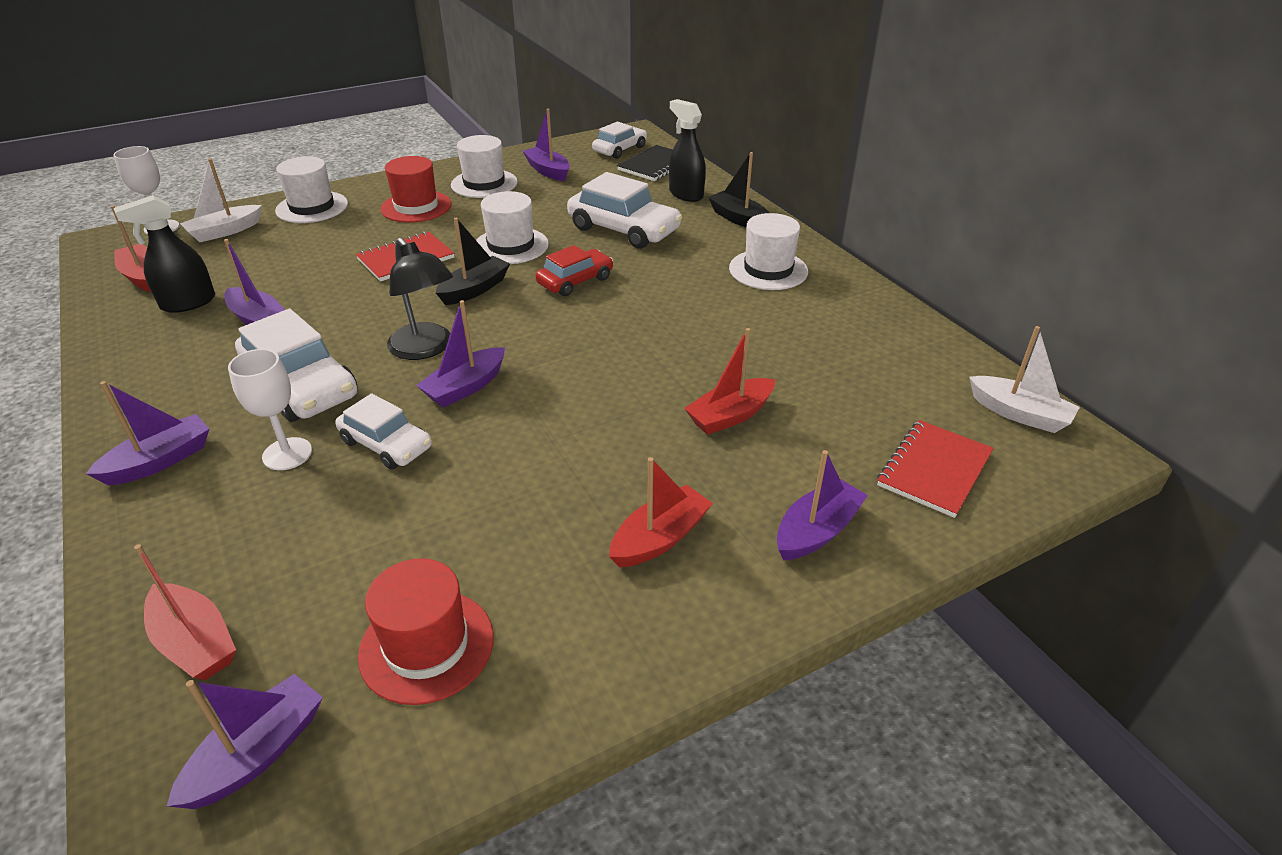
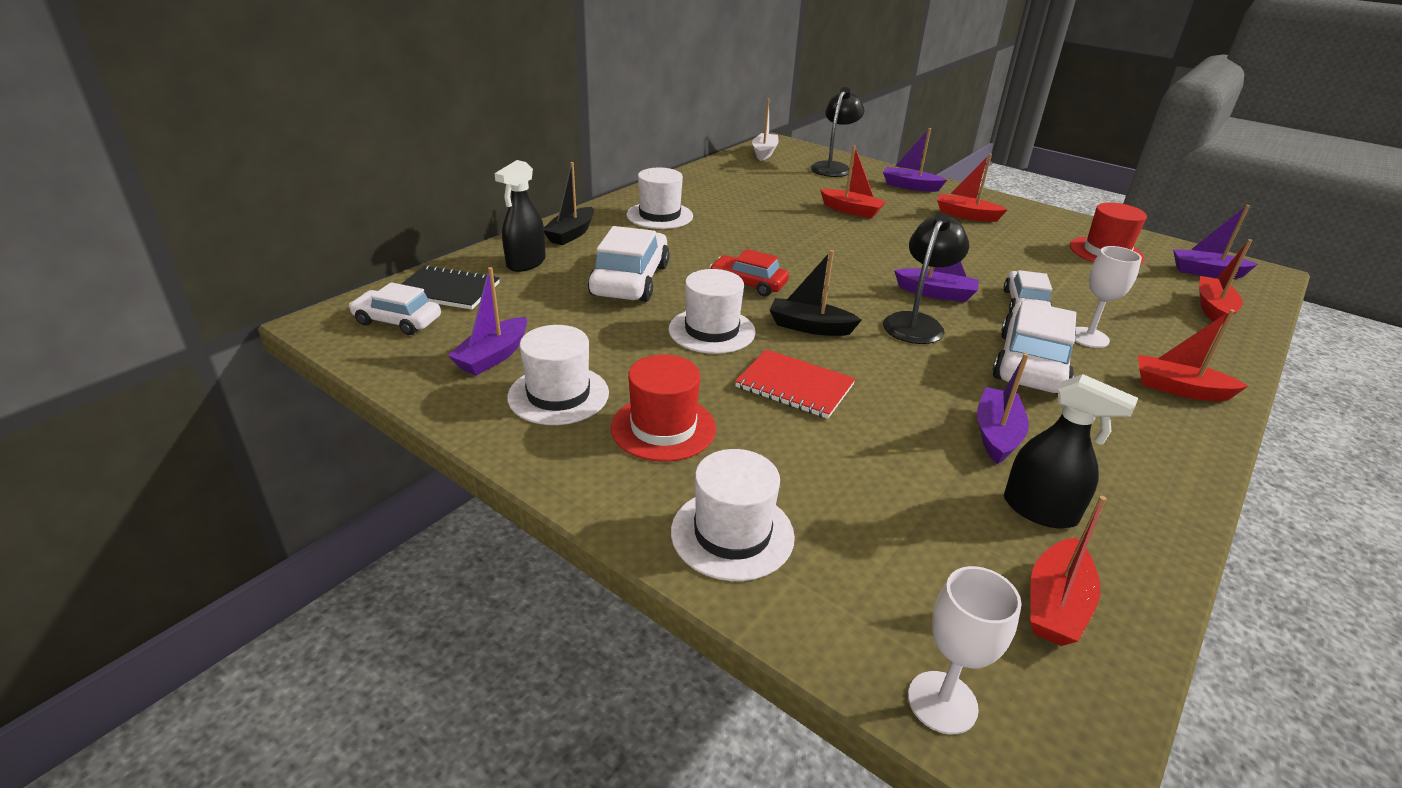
camera: 115 degrees left, 5 degrees down
purple boat [86,381,209,485] -> red boat [1138,309,1248,401]
white boat [180,158,262,242] -> none
red notebook [877,420,994,518] -> black lamp [811,87,864,177]

